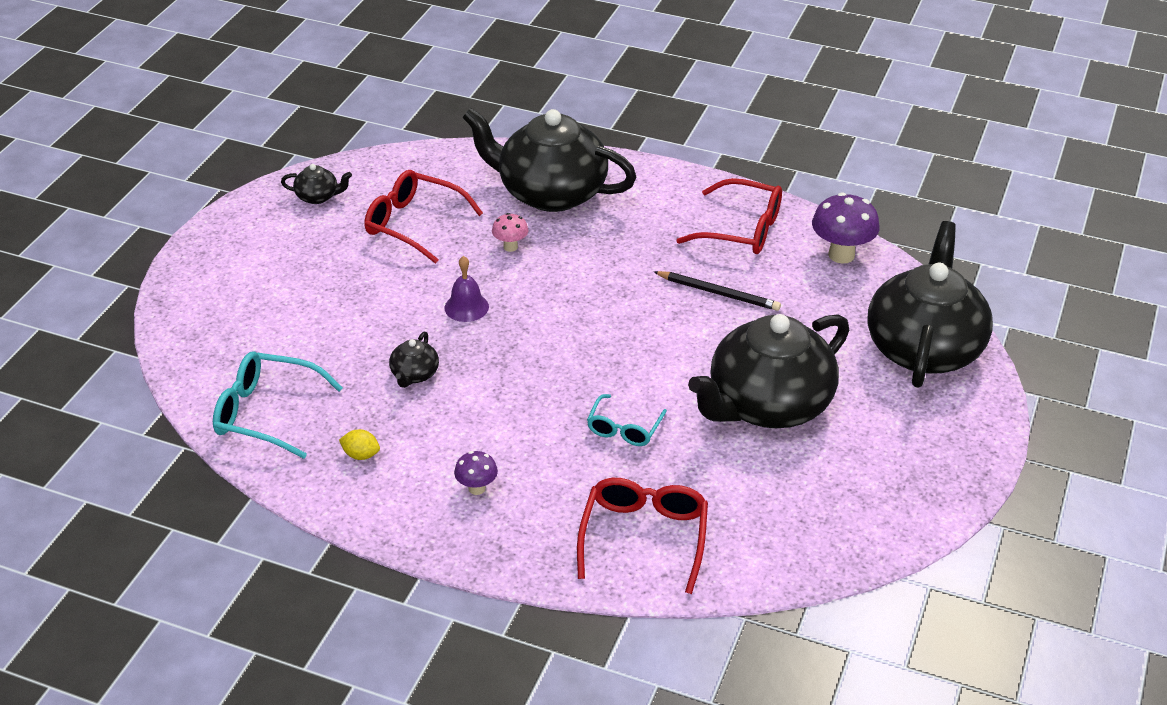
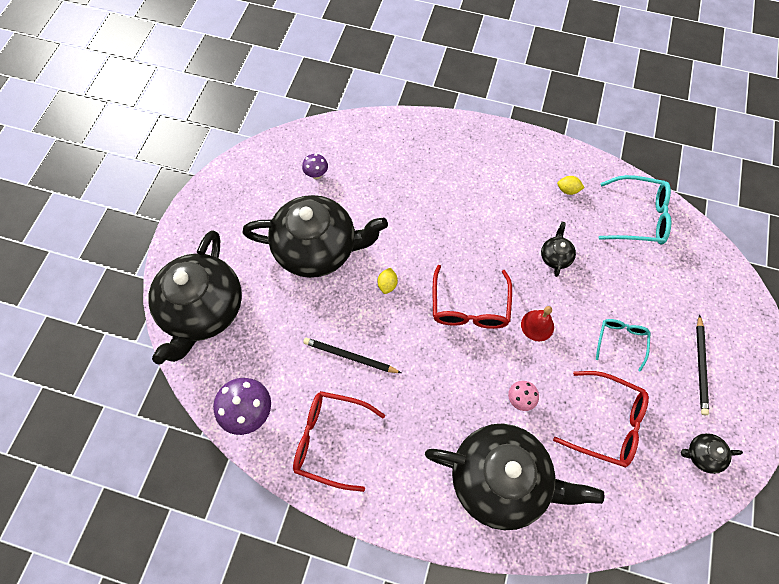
camera: 175 degrees right, 25 degrees up
purple bell [445,256,489,322] -> red bell [521,306,554,341]
purple mushroom [454,451,498,495] -> purple mushroom moved to [302,154,328,179]
red glasses [577,478,708,594] -> red glasses moved to [433,265,512,329]
turquoise glasses [587,394,667,446] -> turquoise glasses moved to [596,319,651,372]
black teapot [688,314,849,428] -> black teapot turned 45 degrees clockwise [242,195,388,278]
none -> yellow lemon [378,268,398,294]
none -> black pencil [696,314,709,415]

